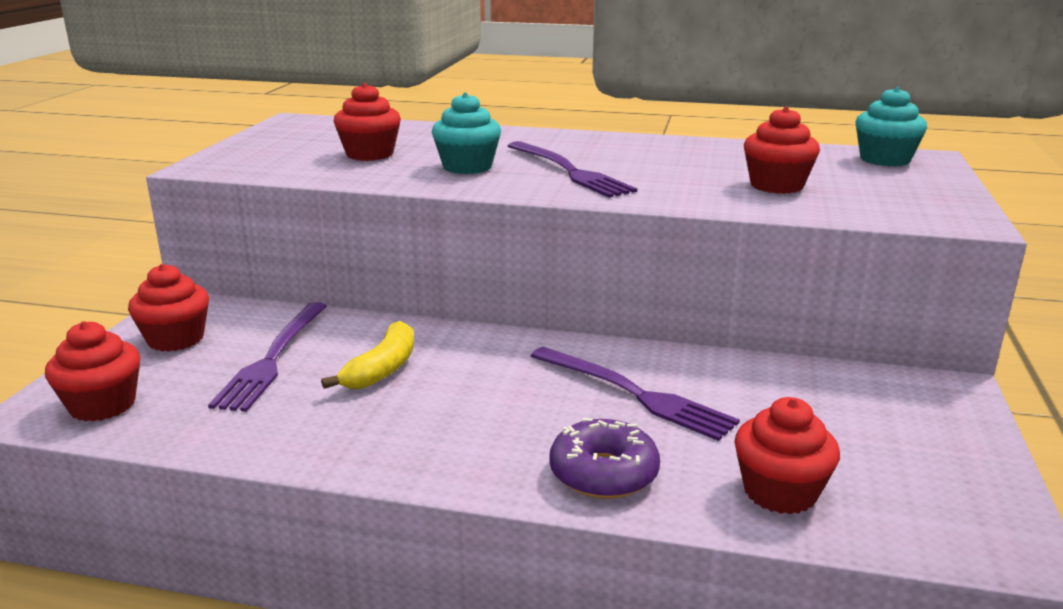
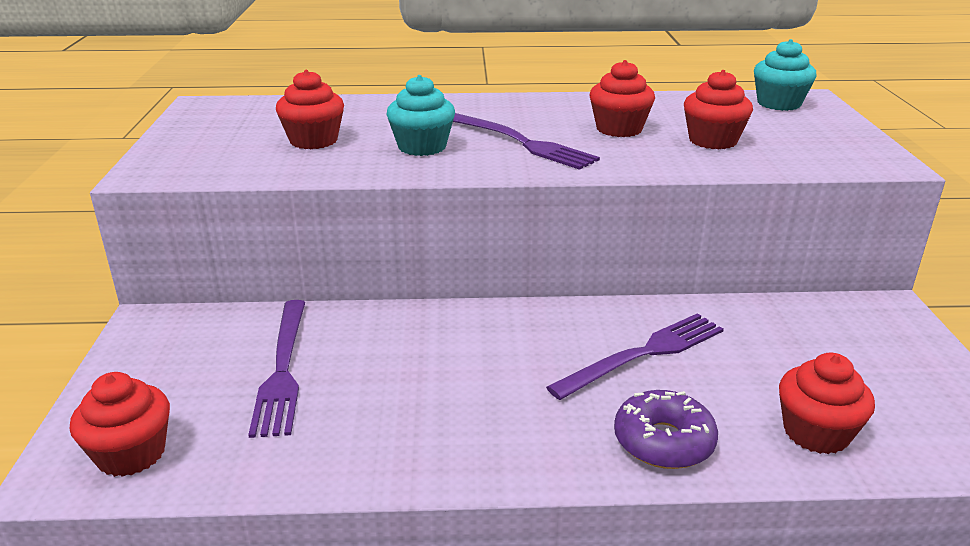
camera: 15 degrees left, 5 degrees up
red cupcake [128,264,209,352] -> red cupcake moved to [590,60,655,137]
yellow banana [321,321,414,389] -> none
purple fork [531,347,740,441] -> purple fork turned 60 degrees counterclockwise [546,313,724,400]

